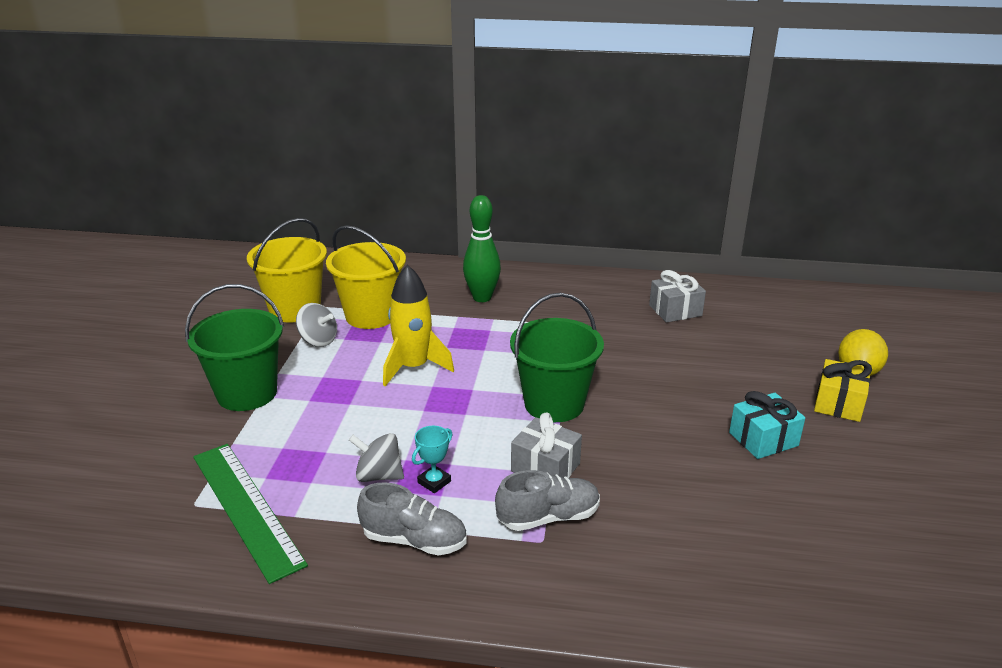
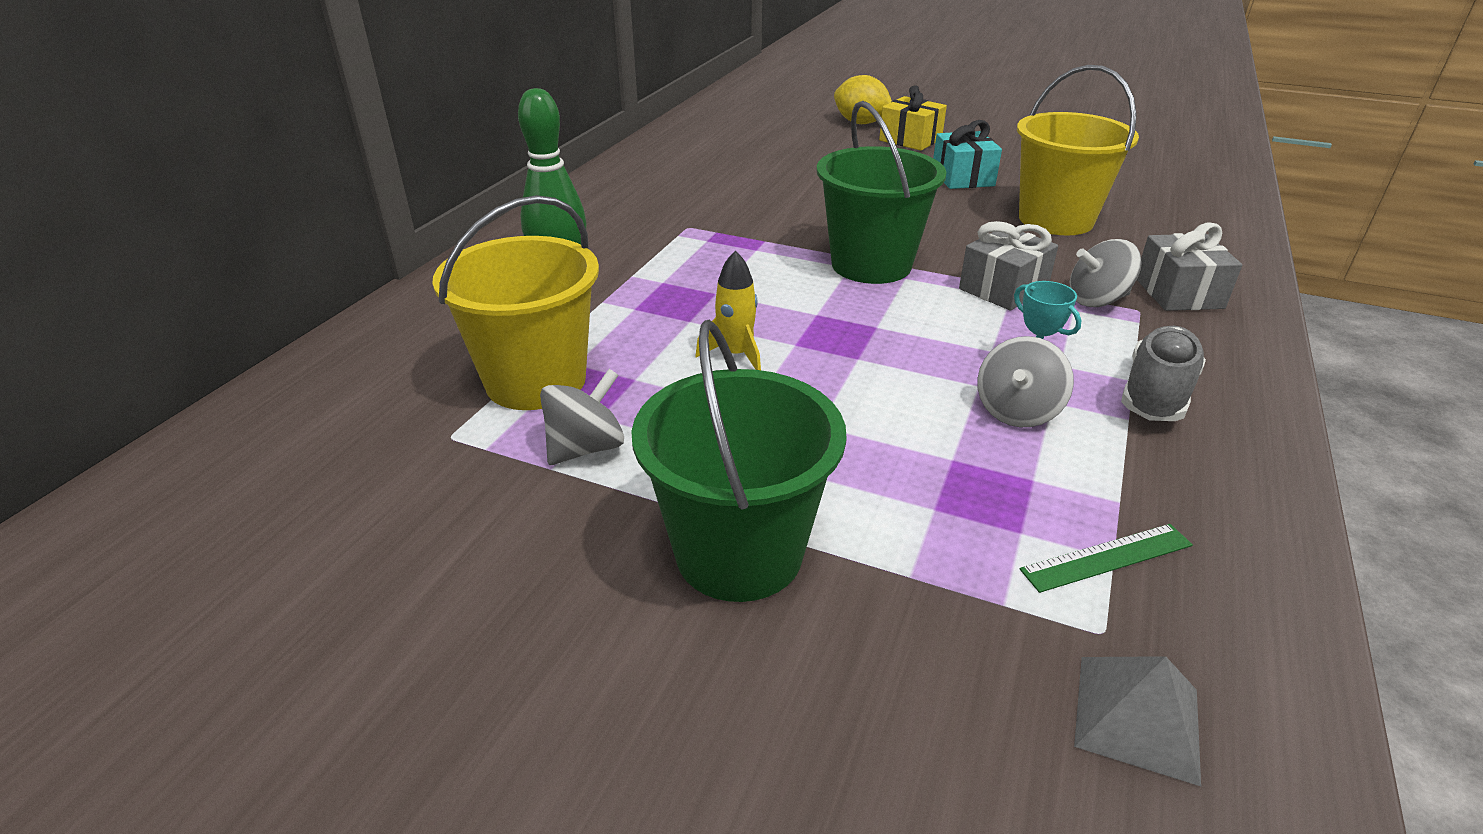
camera: 75 degrees left, 5 degrees up
green ruler [193,444,308,584] -> green ruler [1020,524,1193,593], size x0.47
yellow bucket [247,218,327,323] -> yellow bucket moved to [1017,65,1139,235]
yellow rocket [383,265,454,386] -> yellow rocket [696,250,761,370], size x0.58
grey shoe [495,470,600,531] -> grey spinning top [1070,239,1142,307]
grey gift [649,270,706,323] -> grey gift moved to [1137,222,1242,311]
none -> grey pyramid [1074,656,1201,786]

